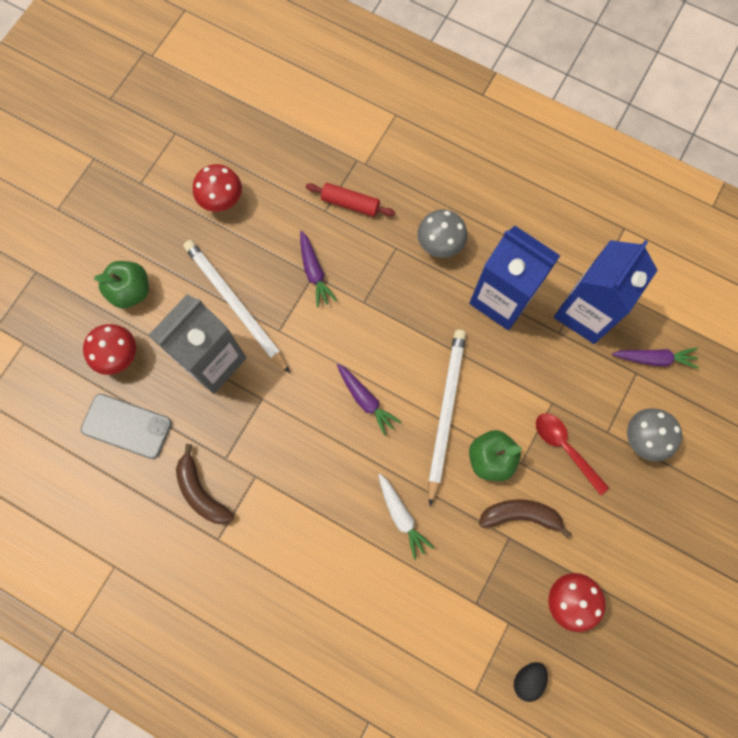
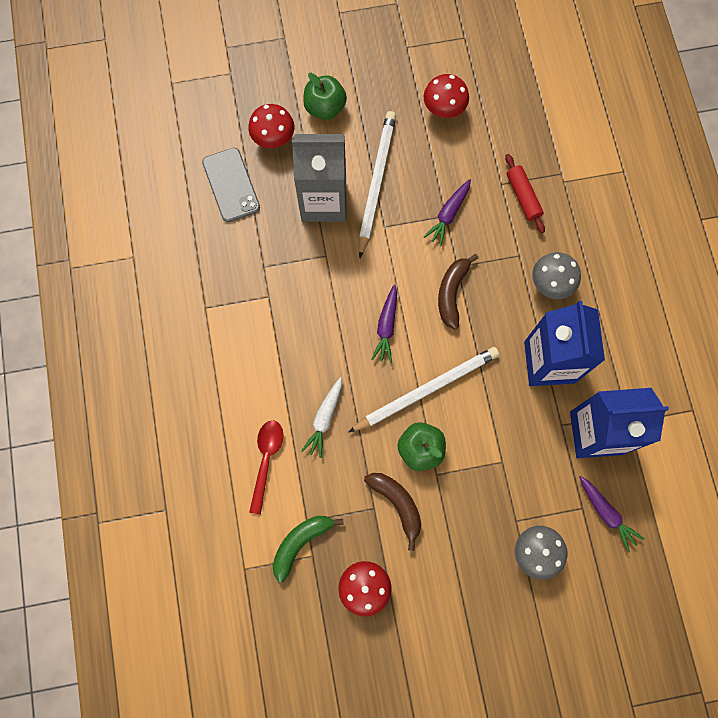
camera: 50 degrees right, 0 degrees up
brown banana [176,444,234,524] -> brown banana moved to [438,254,478,329]
black egg [514,662,548,702] -> none
red spoon [536,413,609,496] -> red spoon moved to [249,421,284,515]
none -> green banana [273,516,344,582]

